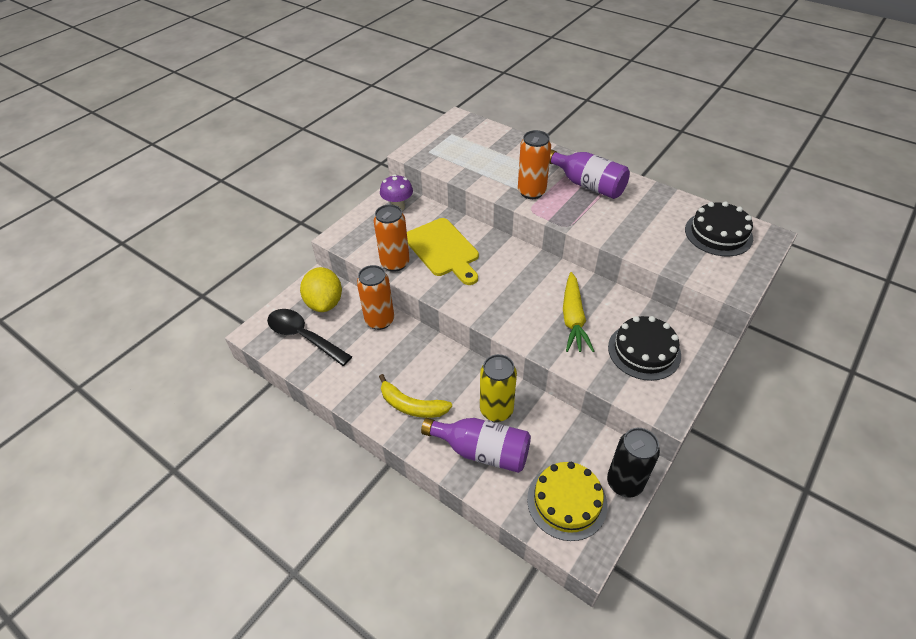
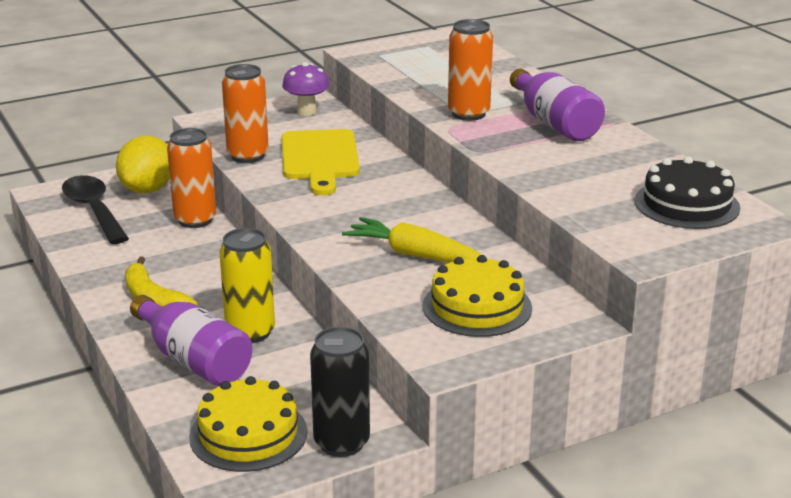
camera: 25 degrees right, 20 degrees down
yellow carrot [563,272,594,352] -> yellow carrot turned 90 degrees clockwise [342,217,488,263]
black cake [608,316,681,381] -> yellow cake [423,255,532,337]

